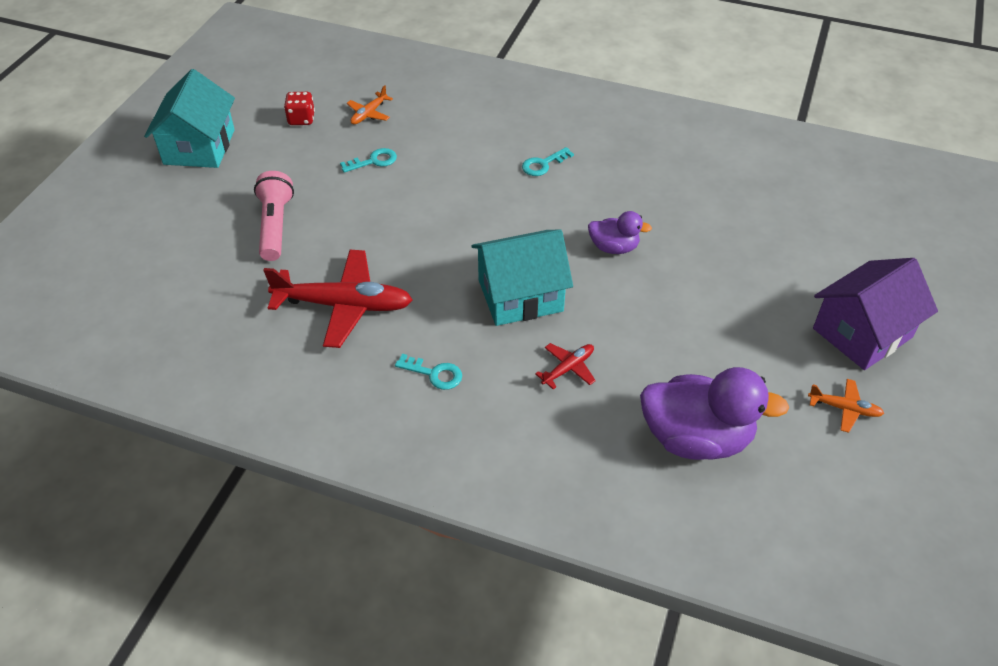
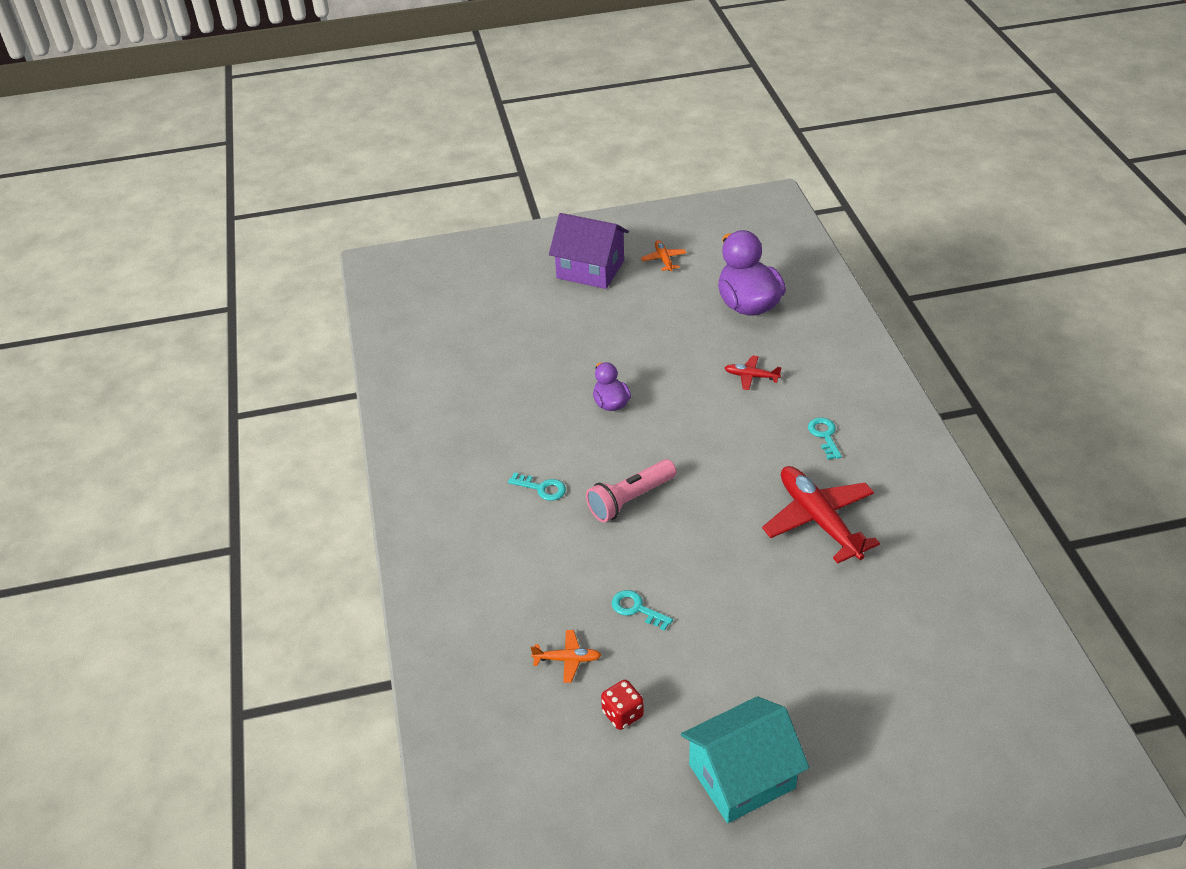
camera: 120 degrees left, 5 degrees down
pink flashlight [254,171,294,261] -> pink flashlight moved to [586,459,677,522]
turquoise house [471,229,573,326] -> none

